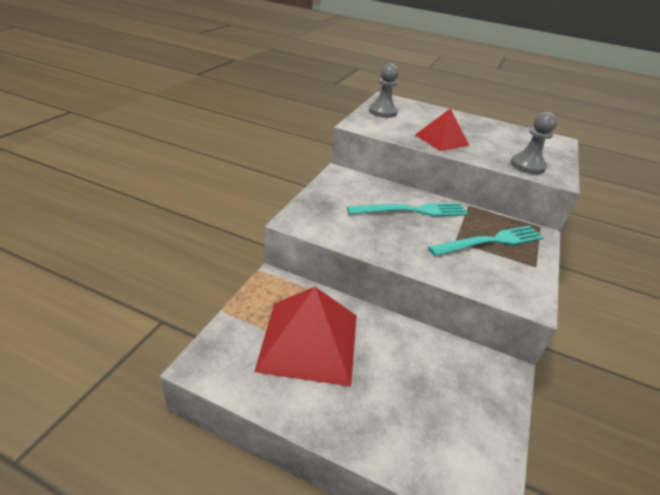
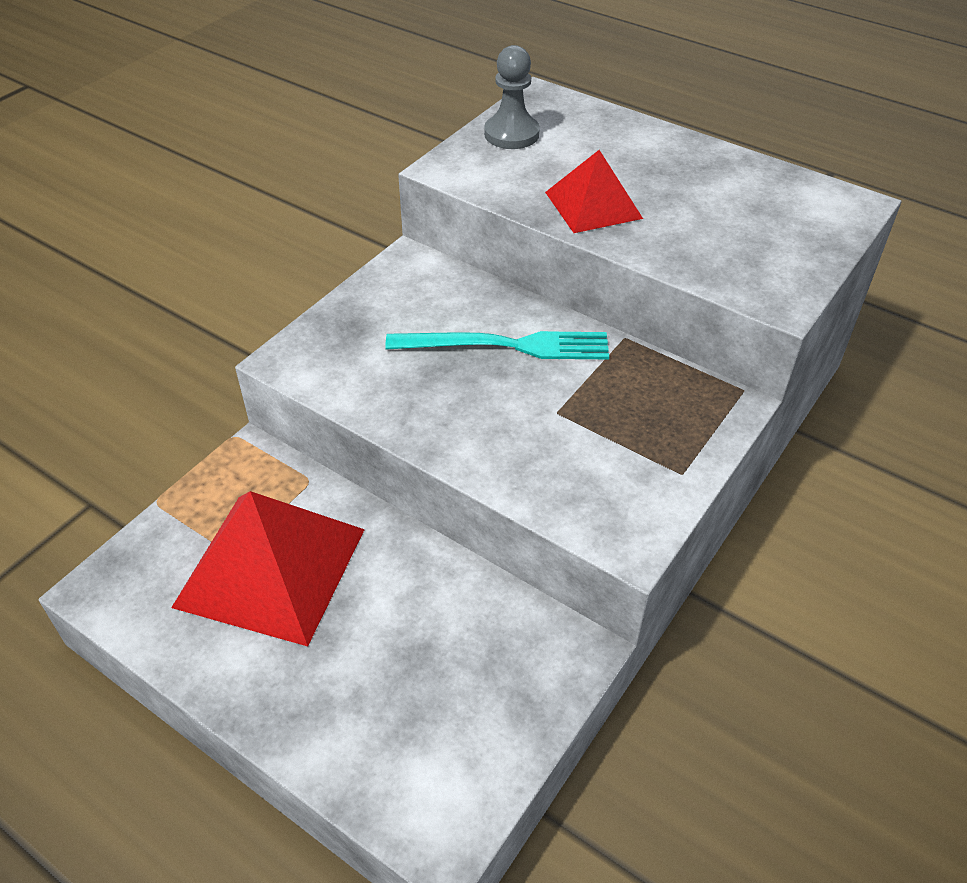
camera: 15 degrees right, 10 degrees up
turquoise fork [428,225,544,256] -> none
grey pawn [510,112,557,175] -> none

